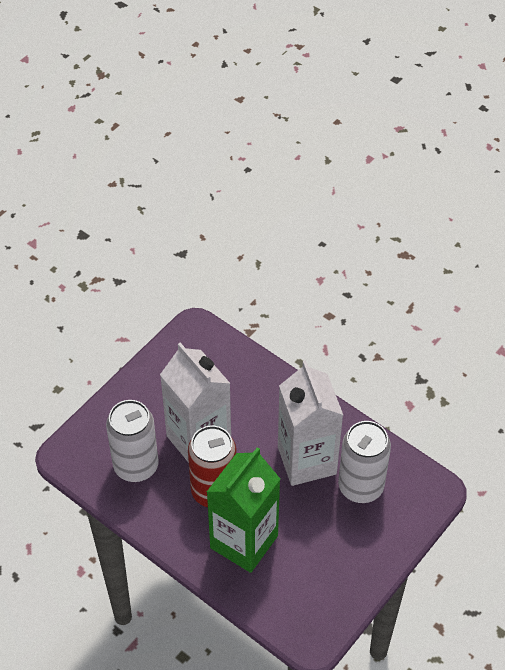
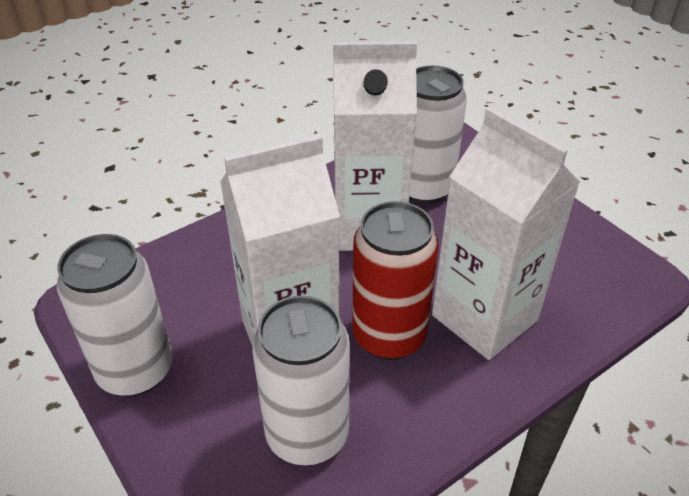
camera: 75 degrees left, 10 degrees down
green carton [207,447,280,573] -> white carton [432,107,580,360]
none -> white can [57,234,172,397]

